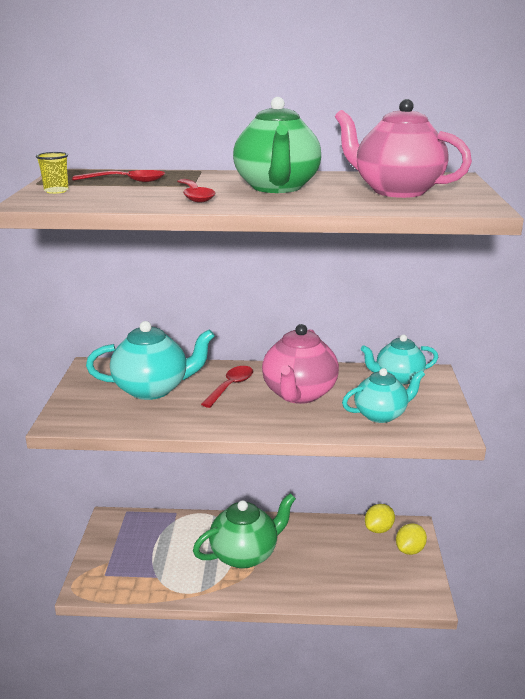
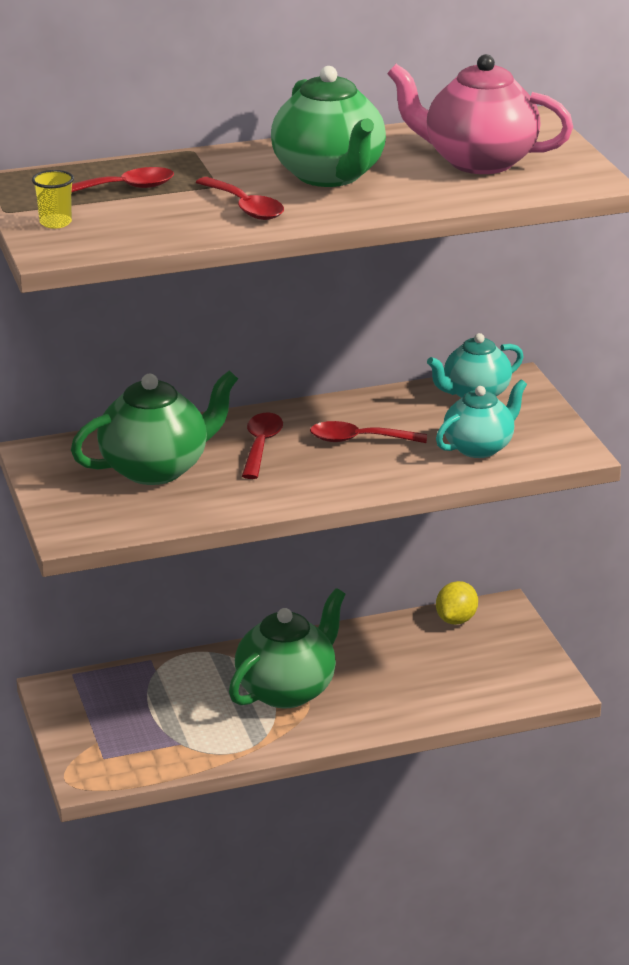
camera: 20 degrees left, 5 degrees up
turquoise teapot [86,321,215,400] -> green teapot [71,370,238,485]
pink teapot [262,324,339,404] -> red spoon [310,421,427,443]
yellow lemon [396,523,427,555] -> none

